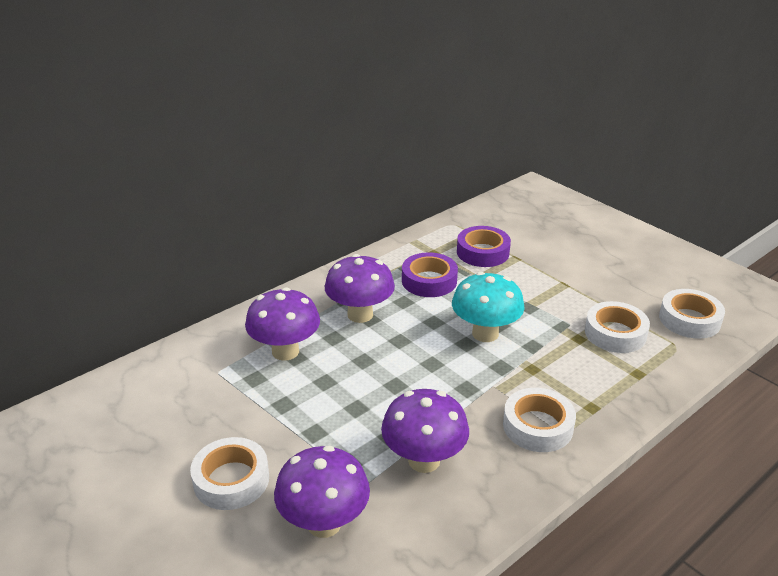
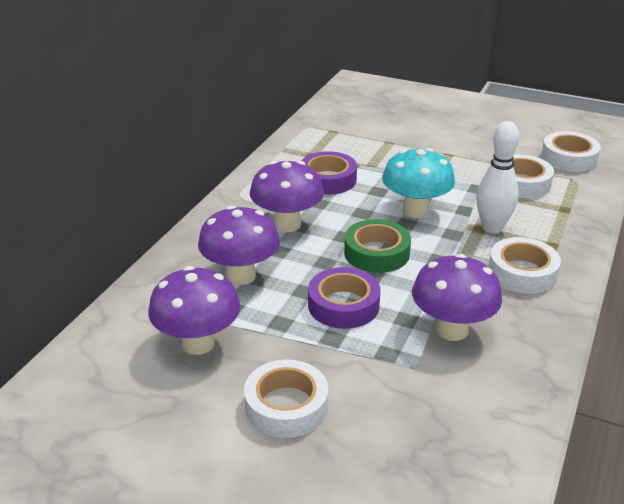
camera: 25 degrees left, 0 degrees up
purple mushroom [274,446,370,538] -> purple mushroom moved to [148,266,240,355]
purple tape [457,226,511,267] -> purple tape moved to [308,267,380,329]
none -> green tape [344,219,411,273]
none -> white bowling pin [476,121,519,234]

